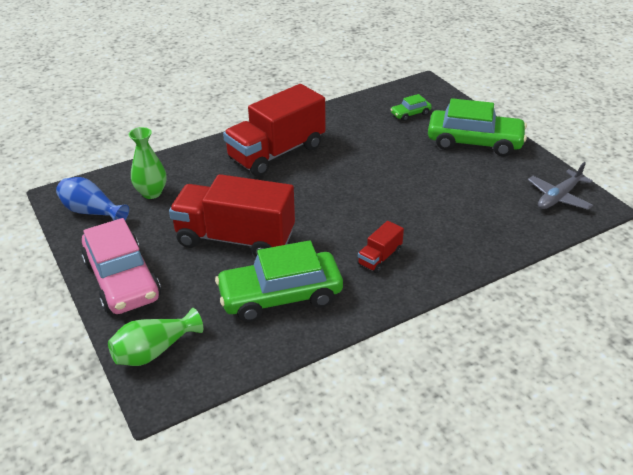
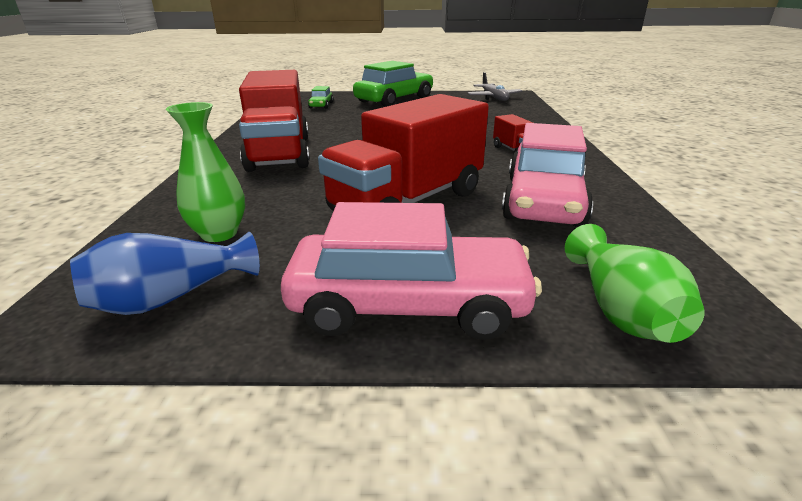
camera: 60 degrees left, 10 degrees down
green car [215,240,343,322] -> pink car [502,123,593,227]

